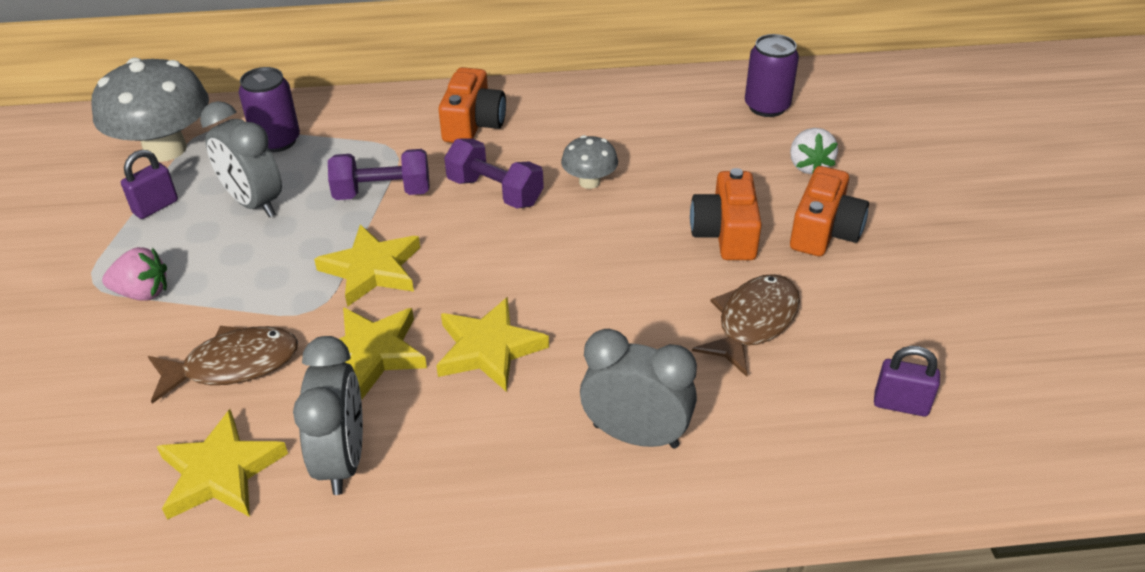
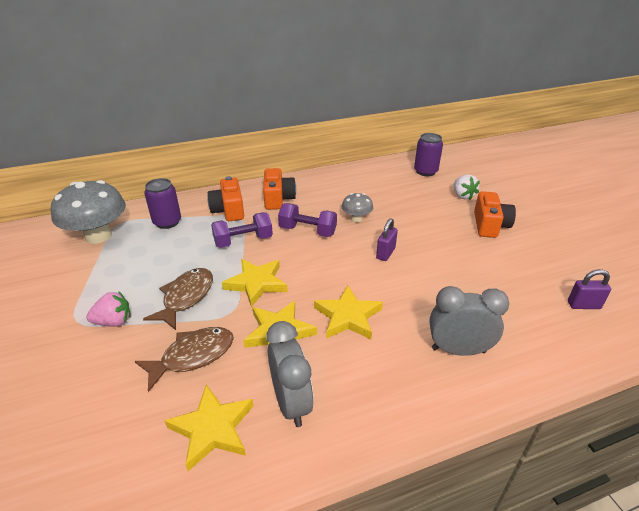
camera: 15 degrees left, 5 degrees down
purple padlock [121,150,178,219] -> purple padlock moved to [376,218,398,261]
grey clock [200,101,282,218] -> none
orange camera [690,168,762,260] -> orange camera moved to [207,176,244,221]
brown fish [692,274,800,377] -> brown fish moved to [143,268,213,330]

